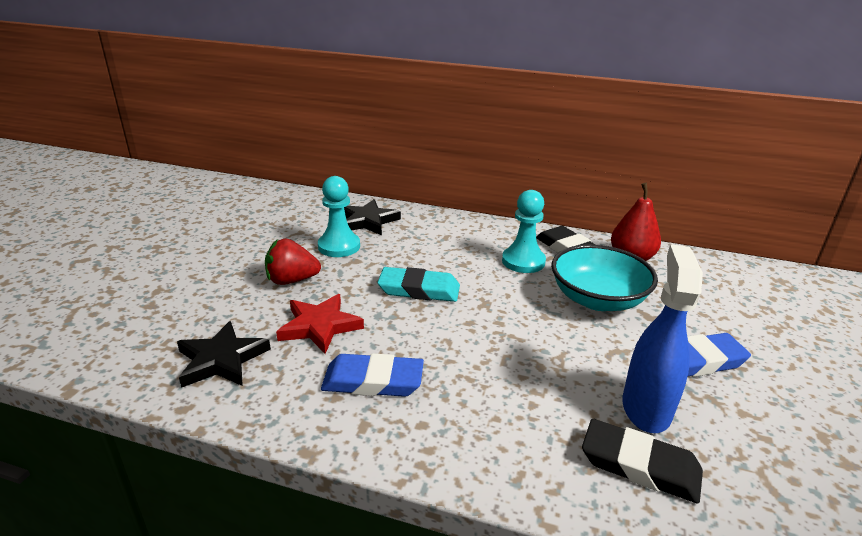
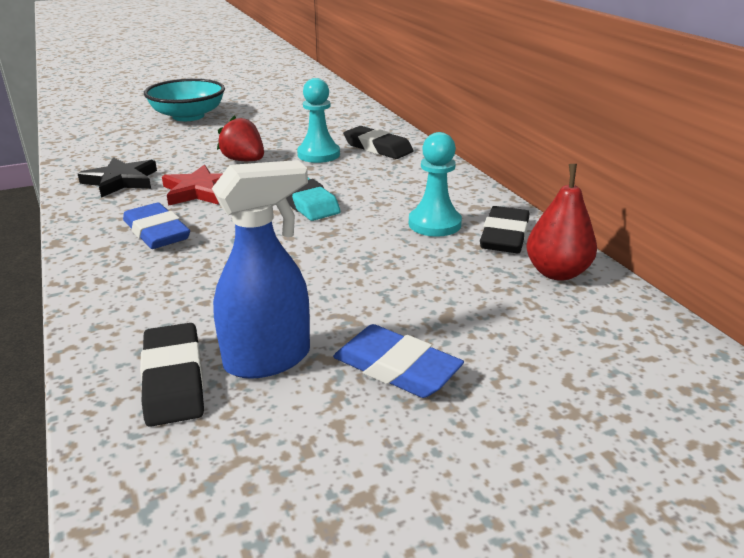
camera: 50 degrees right, 0 degrees up
black star [344,199,401,235] -> black eraser [343,126,414,159]
turquoise bowl [551,244,658,311] -> turquoise bowl moved to [144,79,225,121]

